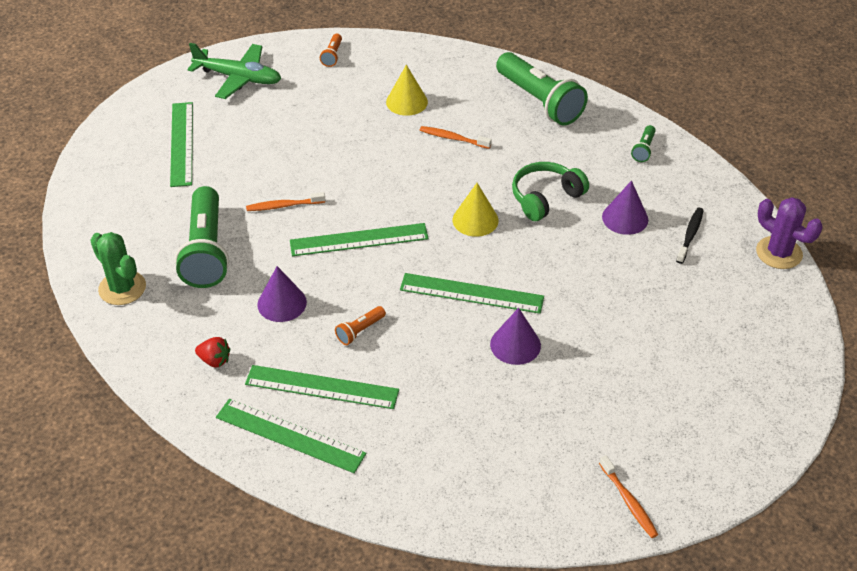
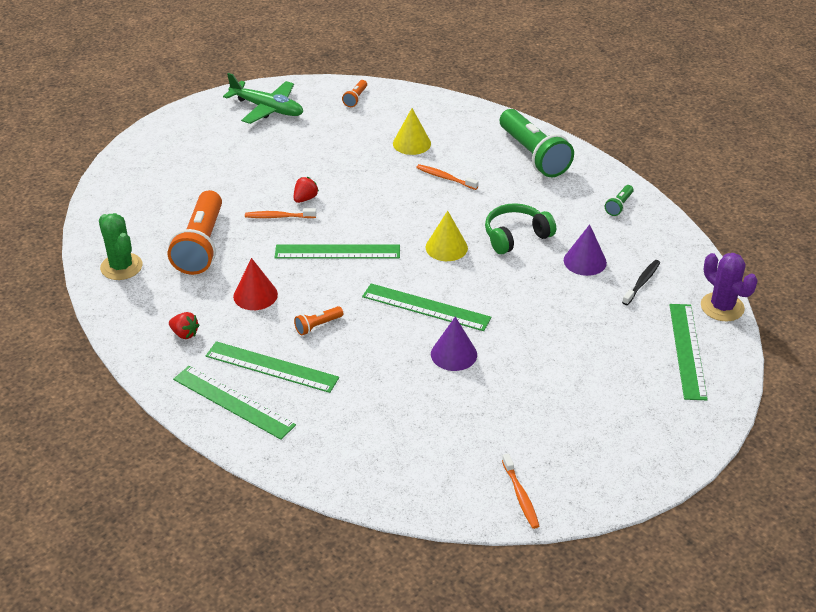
camera: 10 degrees right, 5 degrees down
green ruler [170,102,193,187] -> green ruler moved to [669,304,708,400]
green flashlight [175,186,229,288] -> orange flashlight [168,190,222,275]
purple cone [257,266,307,322] -> red cone [233,258,278,310]
none -> red strawberry [294,177,319,203]

